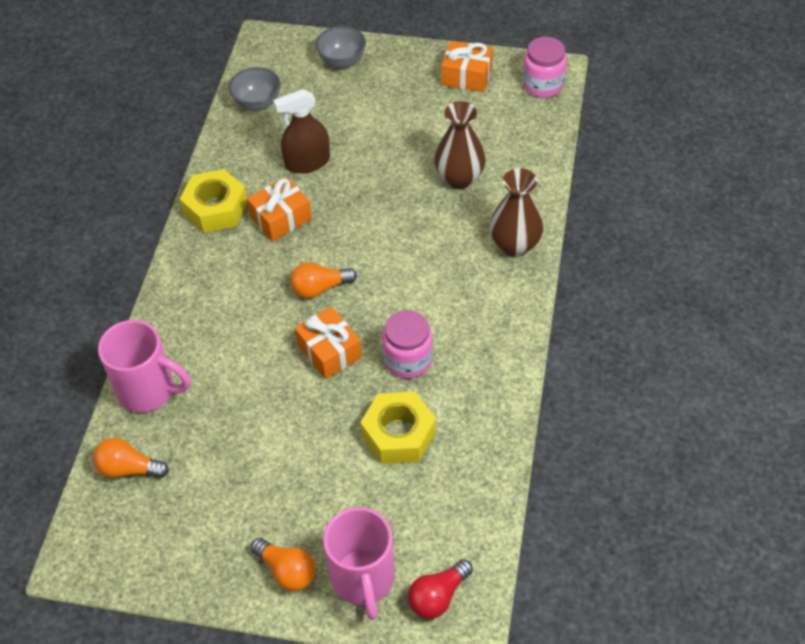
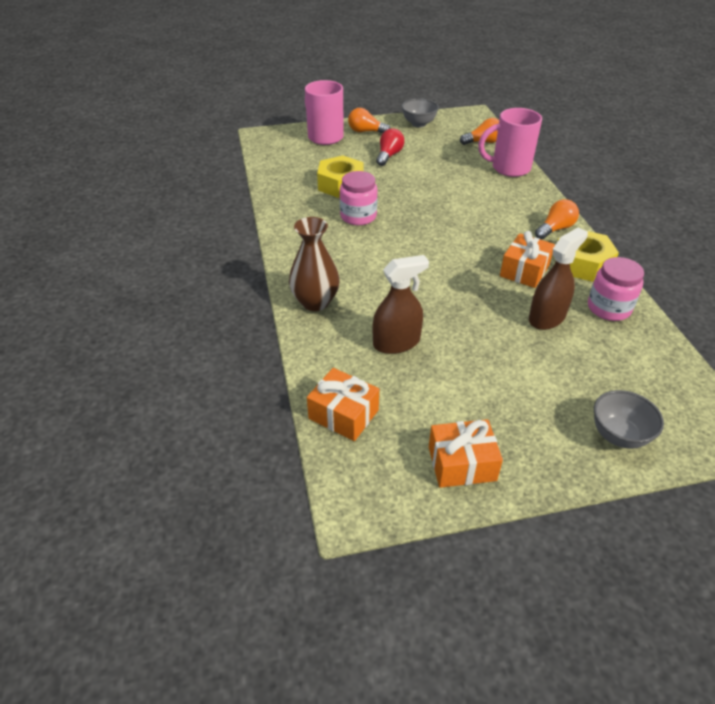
camera: 155 degrees right, 10 degrees down
grey bowl [229,67,281,111] -> grey bowl moved to [402,99,439,127]
orange light bulb [290,262,357,298] -> orange light bulb moved to [535,199,579,240]
orange gift [295,306,362,379] -> orange gift moved to [307,368,379,441]
red light bulb [408,559,473,619] -> red light bulb moved to [376,128,404,166]
brown vase [434,101,486,189] -> brown spray bottle [373,255,429,354]
pink jar [523,37,567,98] -> pink jar moved to [588,257,644,321]

